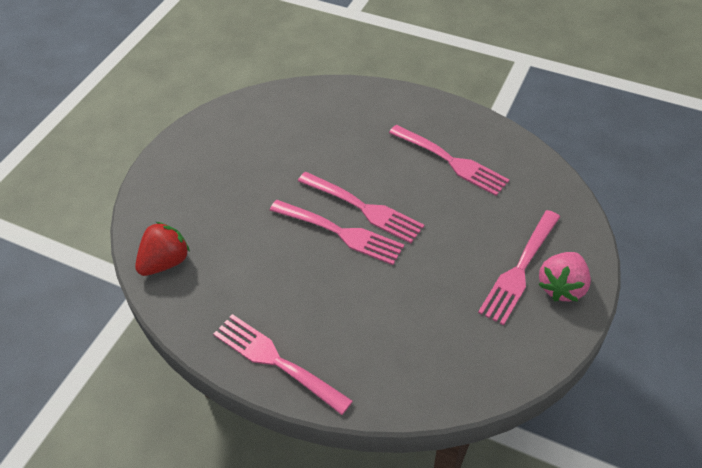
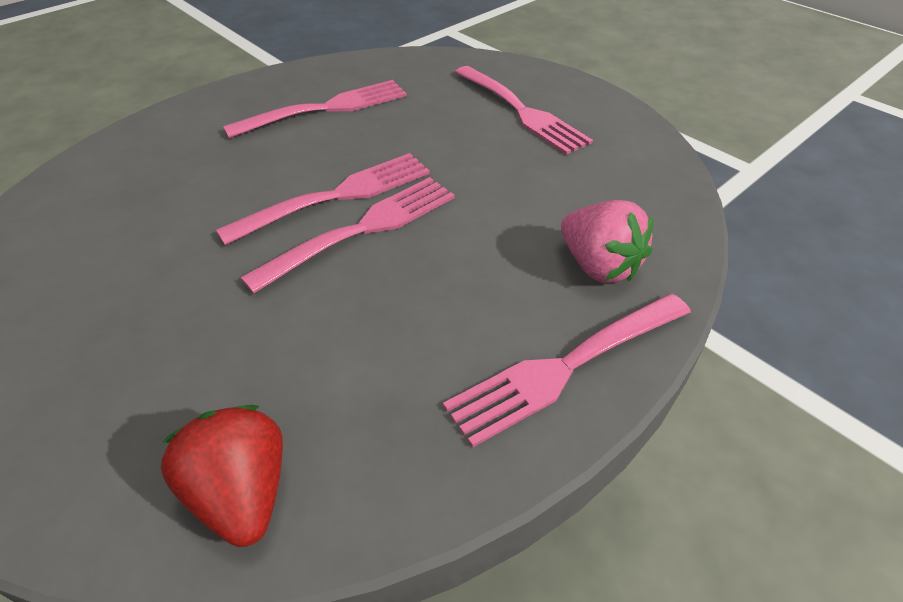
camera: 70 degrees left, 5 degrees down
pink strawberry [538,252,591,301] -> pink strawberry moved to [561,200,653,283]

